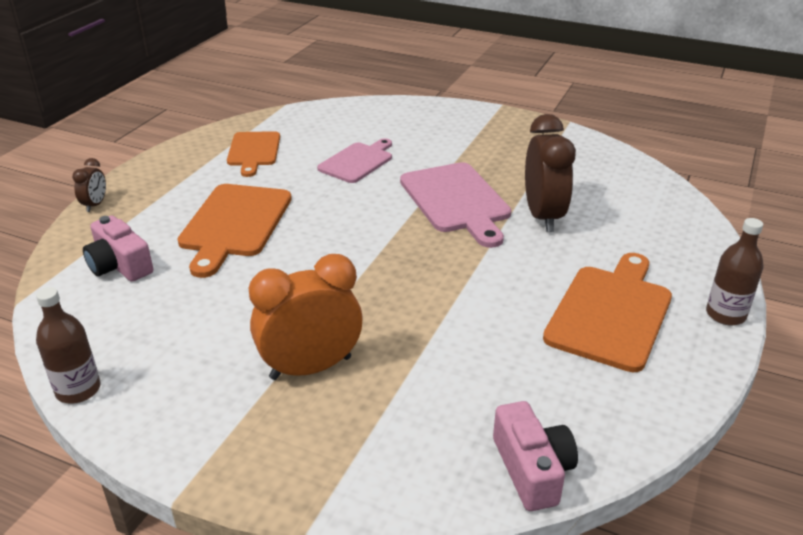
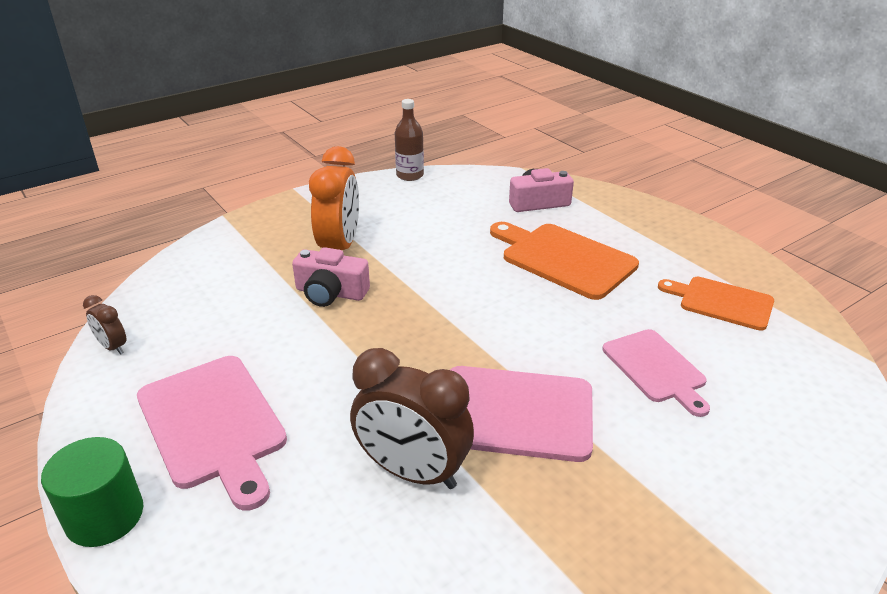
camera: 120 degrees right, 0 degrees up
brown clock [72,158,106,212] -> brown clock moved to [83,295,126,355]
pink camera [493,401,578,511] -> pink camera moved to [292,247,370,307]
orange cutting board [543,253,672,372] -> pink cutting board [137,356,287,511]
brown bottle [706,218,764,325] -> green cylinder [41,437,144,547]

